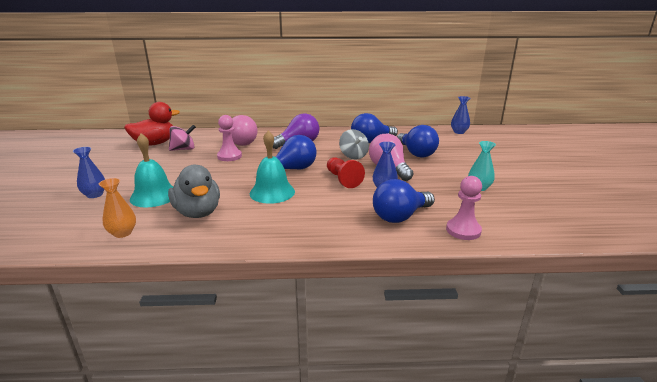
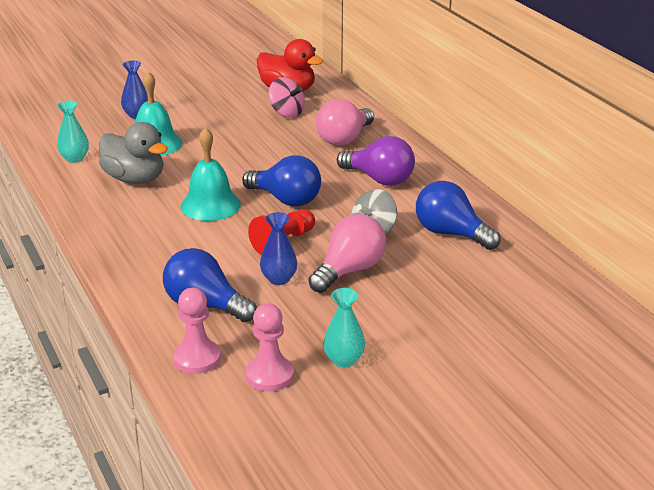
camera: 65 degrees right, 5 degrees up
orange vase [99,178,136,238] -> turquoise vase [57,101,89,163]
grey duck [168,165,220,218] -> grey duck turned 90 degrees counterclockwise [99,122,168,184]
pink pawn [217,115,242,161] -> pink pawn moved to [246,303,294,391]
blue light bulb [397,125,439,157] -> none
blue vase [451,96,470,134] -> none

